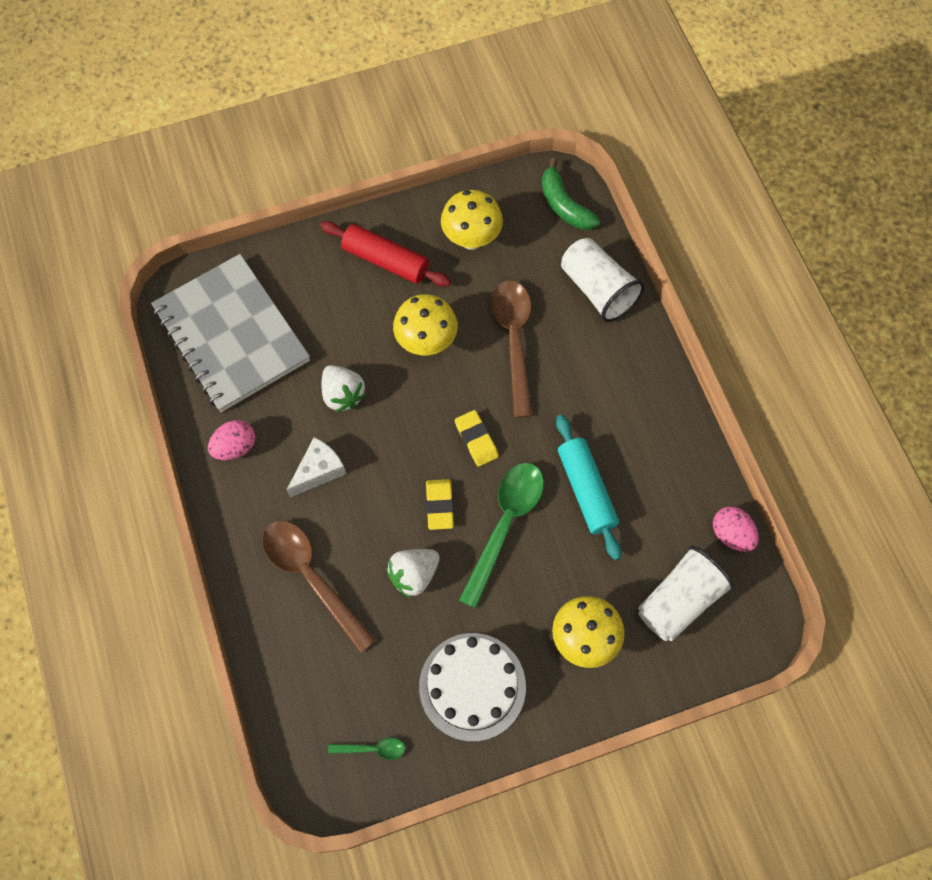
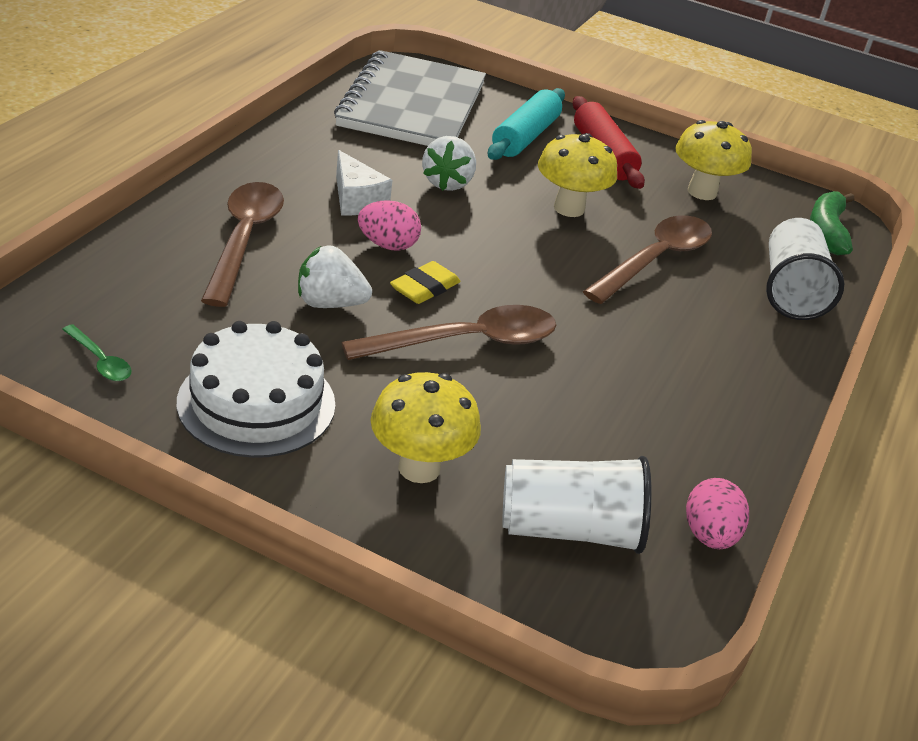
camera: 40 degrees right, 30 degrees down
pink egg [208,420,255,460] -> pink egg moved to [358,200,421,251]
white cheese [287,437,346,497] -> white cheese turned 60 degrees clockwise [336,150,392,216]
yellow eraser [455,410,499,467] -> none
green spoon [459,463,544,609] -> brown spoon [341,305,556,360]
turquoise rolling pin [556,415,621,560] -> turquoise rolling pin moved to [488,88,565,160]

